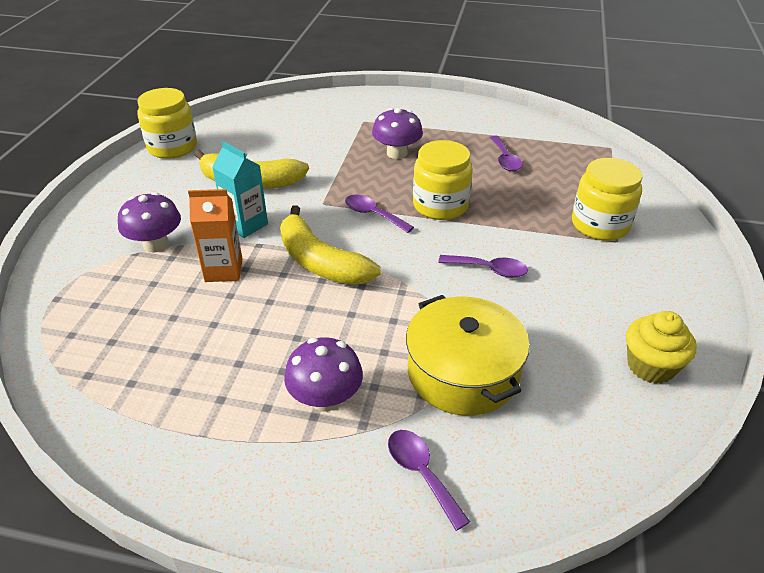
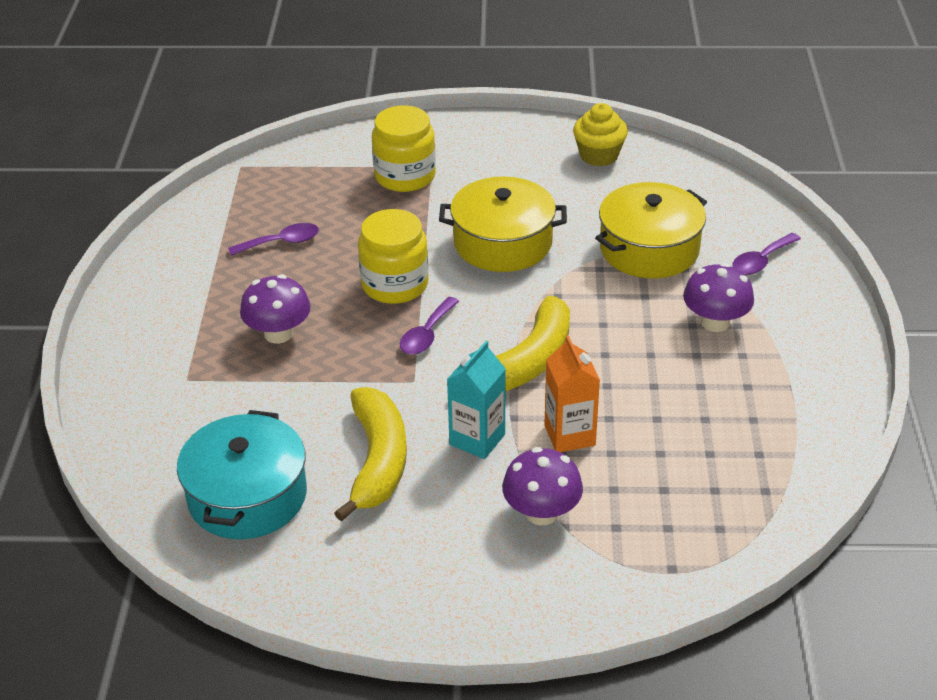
camera: 100 degrees left, 0 degrees up
yellow jar [137,88,197,159] -> none
purple spoon [438,255,528,278] -> yellow pot [439,176,567,272]
none -> turquoise pot [177,410,307,539]

